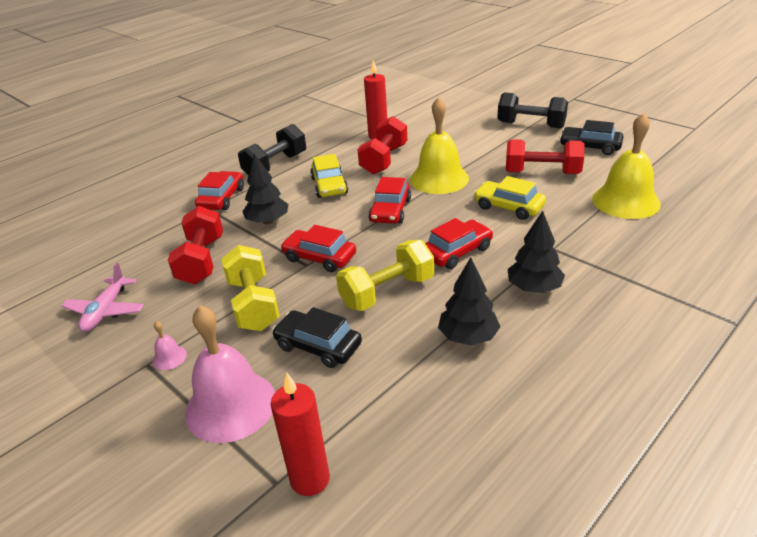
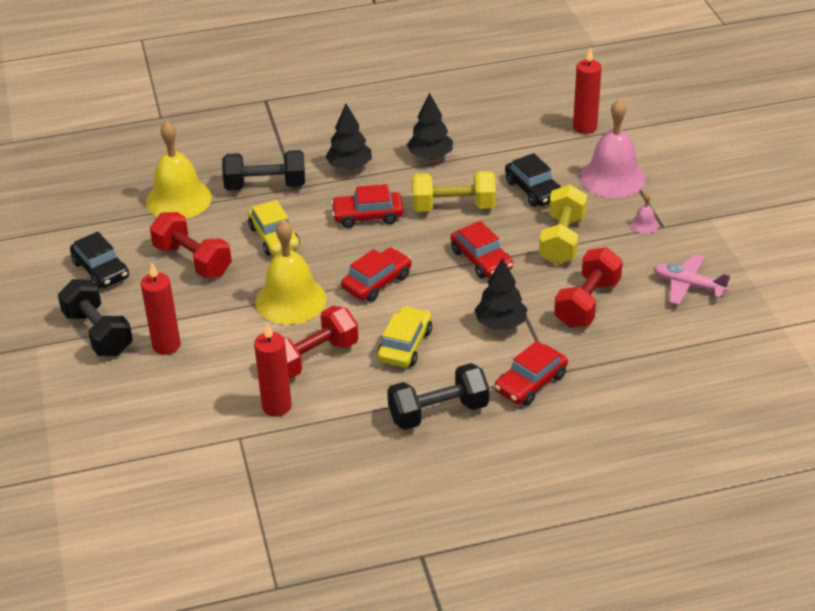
camera: 150 degrees left, 5 degrees up
pink plane [62,263,144,332] -> pink plane turned 105 degrees counterclockwise [653,254,730,305]
none -> red candle [141,263,181,355]
none -> black dumbbell [222,150,305,191]

